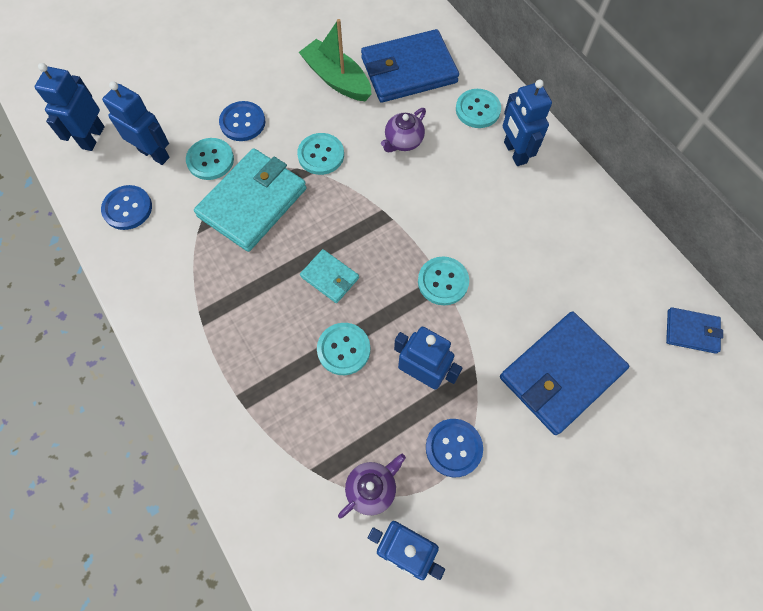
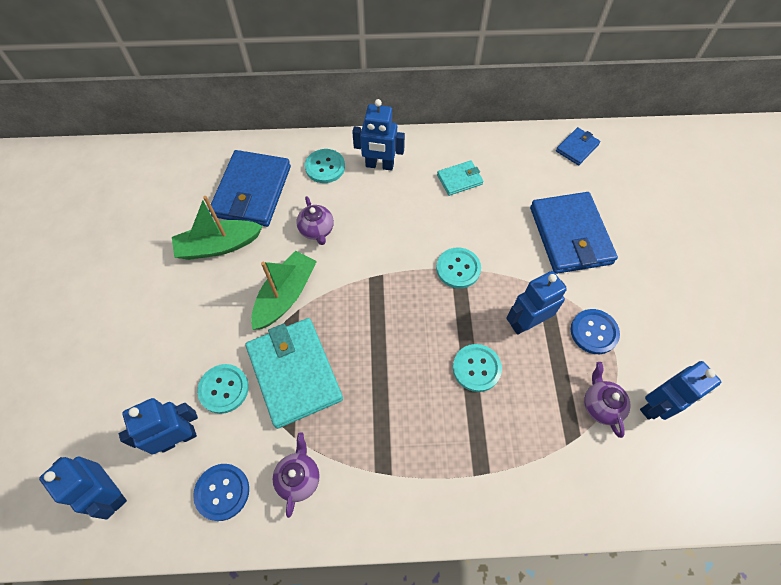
camera: 60 degrees left, 5 degrees down
blue button [219,101,266,141] -> none
turquoise button [297,133,344,175] -> green boat [251,251,317,330]
turquoise wallet [300,249,359,303] -> turquoise wallet moved to [437,160,484,196]
none -> purple teapot [272,432,319,518]

